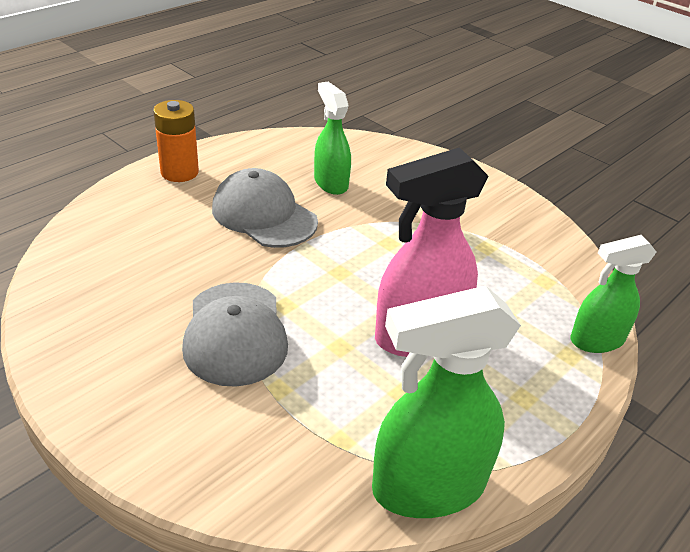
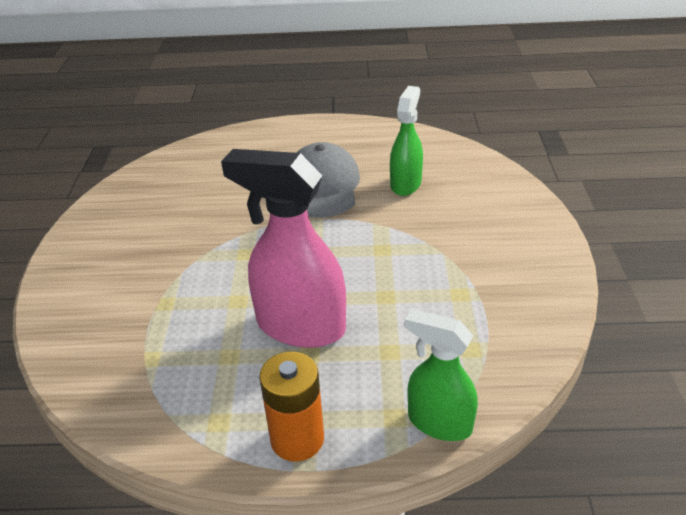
camera: 50 degrees right, 0 degrees up
orange battery [153,100,199,182] -> orange battery moved to [259,352,324,461]
grey cap [182,282,288,387] -> none
green spray bottle [372,286,521,518] -> none

